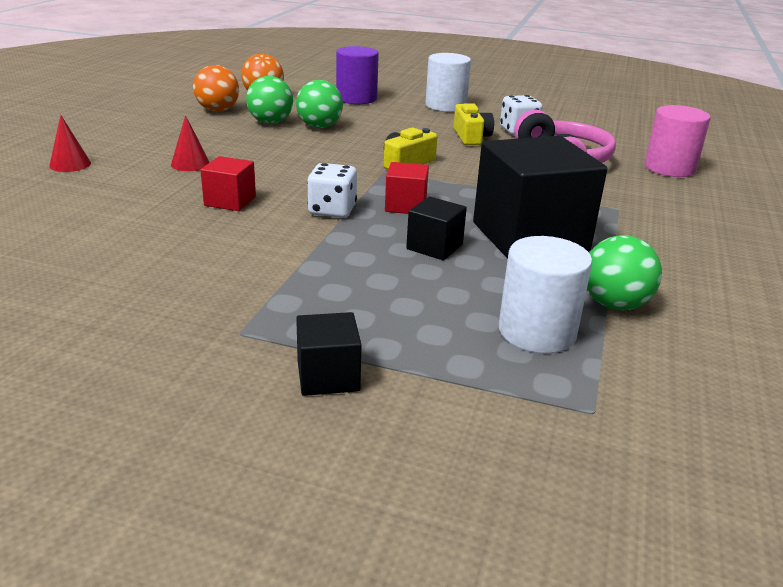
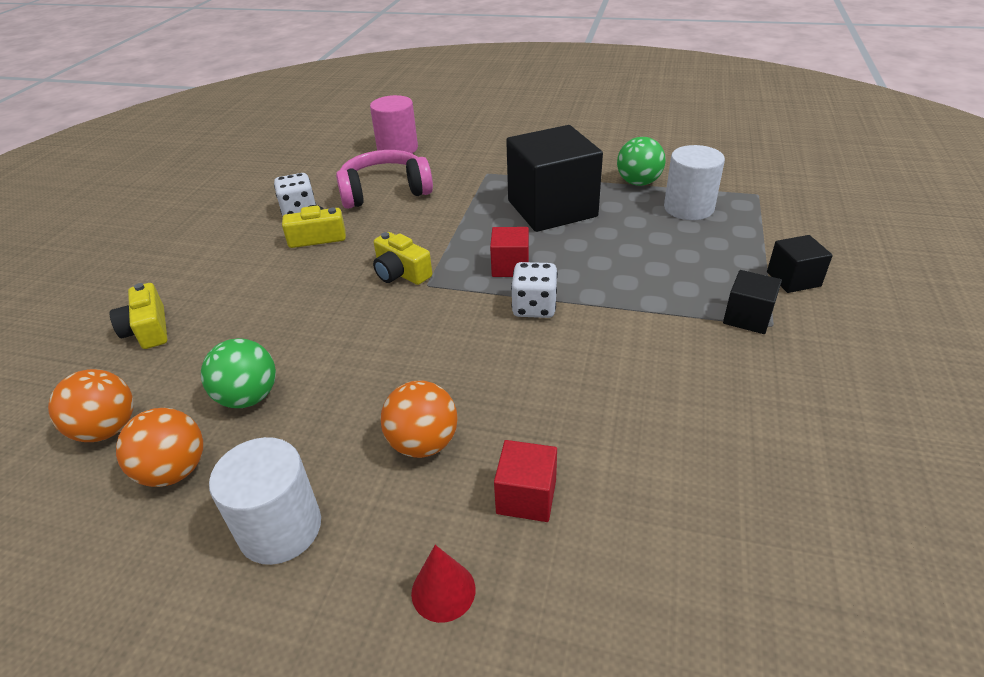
camera: 90 degrees left, 10 degrees up
red cone [171,115,210,171] -> orange ball [380,380,458,458]
red cube [200,156,256,211] -> red cube moved to [494,440,557,522]
green ball [296,80,343,128] -> none
purple cylinder [336,46,379,104] -> yellow camera [110,283,167,349]
black cube [406,197,467,260] -> black cube moved to [723,270,782,334]
white cylinder [425,53,471,112] -> white cylinder moved to [209,437,321,565]

